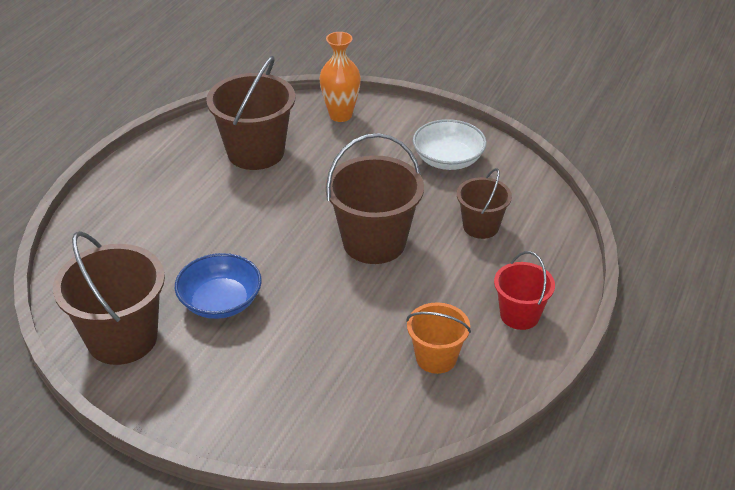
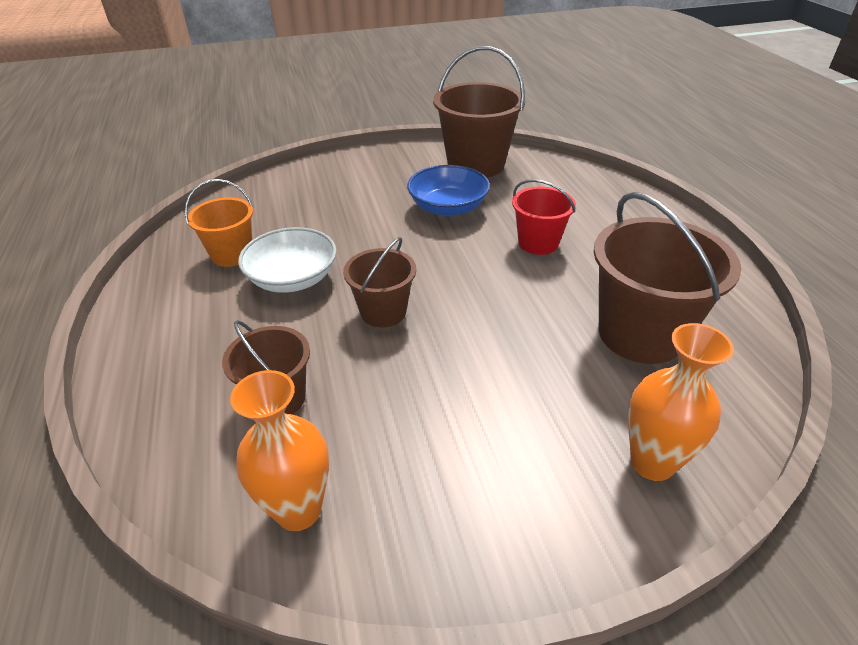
camera: 140 degrees right, 0 degrees up
brown bucket [325,133,424,264] -> brown bucket [343,237,416,328], size x0.58
white bowl [413,119,487,170] -> white bowl moved to [238,227,337,293]
red bucket [494,251,555,330] -> red bucket moved to [512,179,576,255]
none -> orange vase [230,370,329,531]

